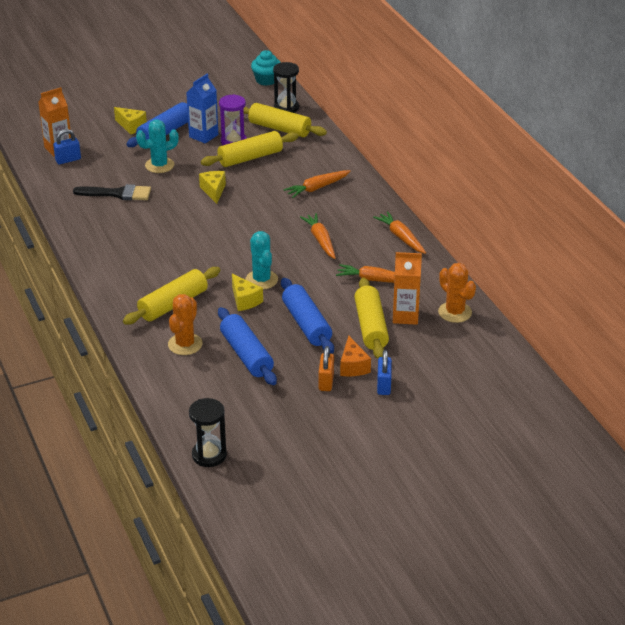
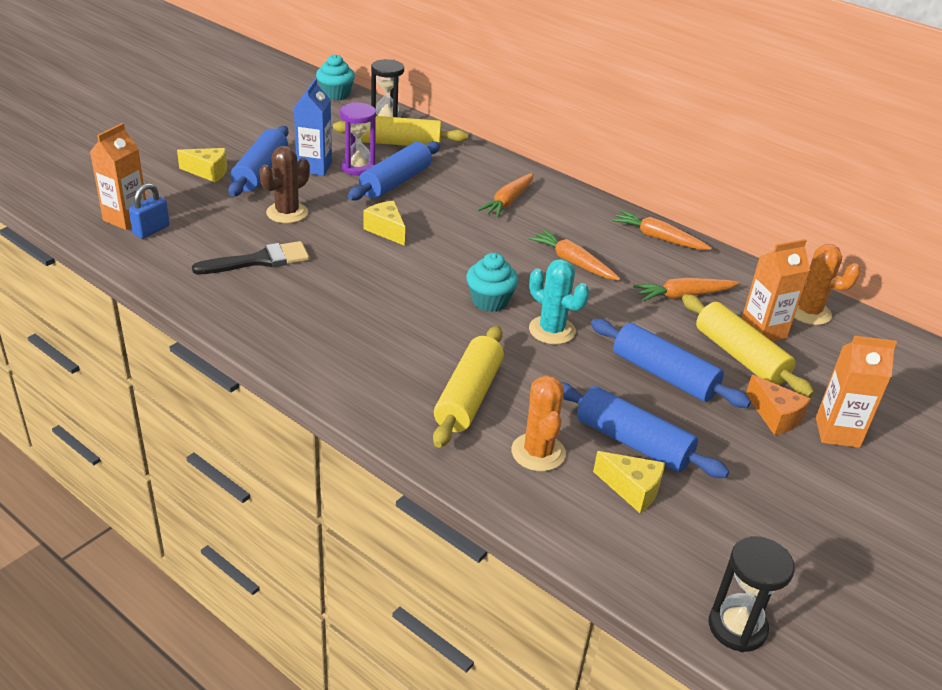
camera: 30 degrees left, 0 degrees up
turquoise cactus [136,119,179,173] -> brown cactus [259,146,310,223]
yellow rolling pin [201,131,299,167] -> blue rolling pin [348,141,440,201]
yellow cheese [232,274,263,311] -> yellow cheese moved to [593,451,665,513]
orange padlock [319,346,334,391] -> none
blue padlock [377,350,392,395] -> orange carton [816,336,897,448]
none -> turquoise cupcake [466,253,518,312]

